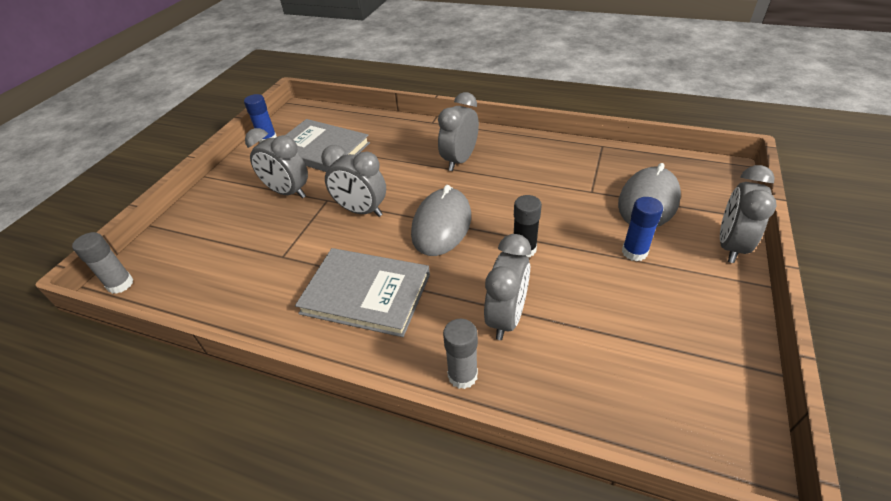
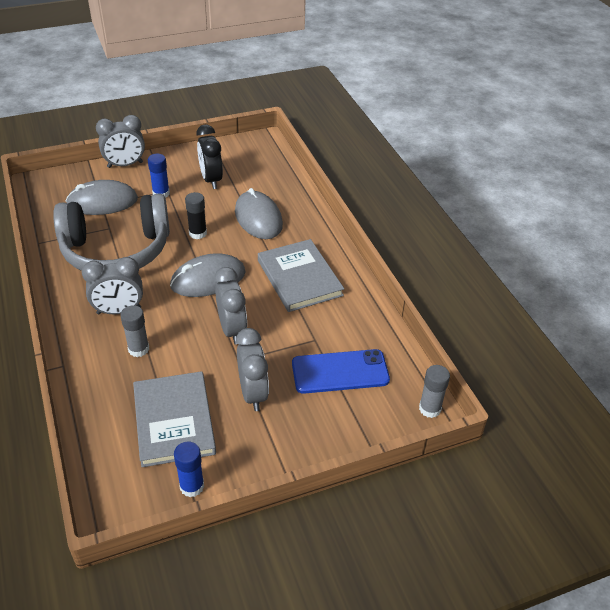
camera: 135 degrees left, 0 degrees up
grey glue stick [443,319,478,389] -> grey glue stick moved to [120,305,149,357]
grey clock [484,234,531,340] -> grey mouse [235,188,283,239]
none -> grey headphones [53,193,170,271]
none -> black clock [196,124,223,189]
none -> blue phone [292,349,390,394]

